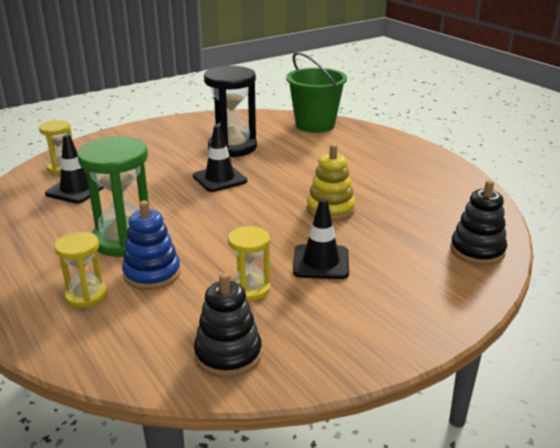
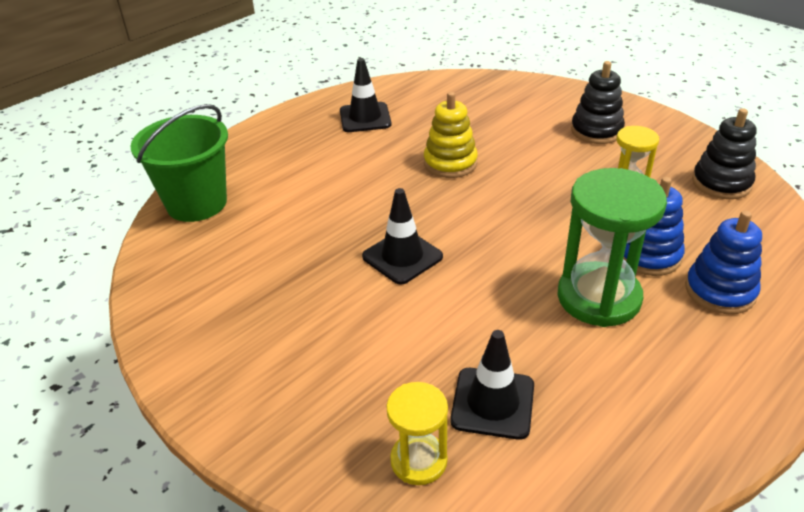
camera: 100 degrees left, 10 degrees up
yellow hourglass [54,232,107,308] -> blue stacking toy [685,210,762,314]
black hourglass [204,66,257,157] -> none
black traffic cone [293,198,349,279] -> black traffic cone moved to [340,58,391,132]
black stacking toy [450,180,507,265] -> black stacking toy moved to [571,61,625,144]

